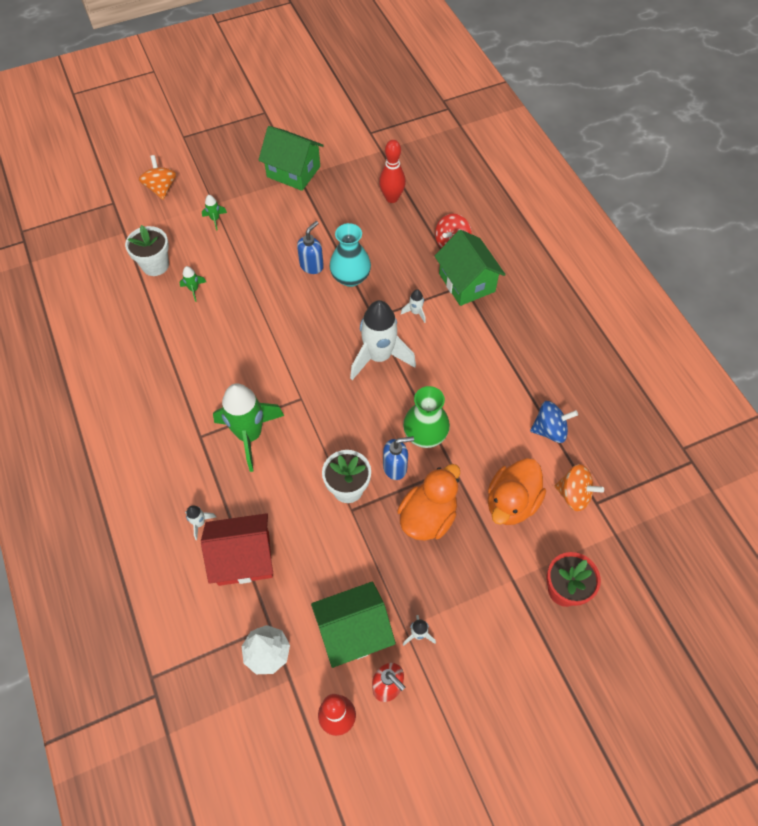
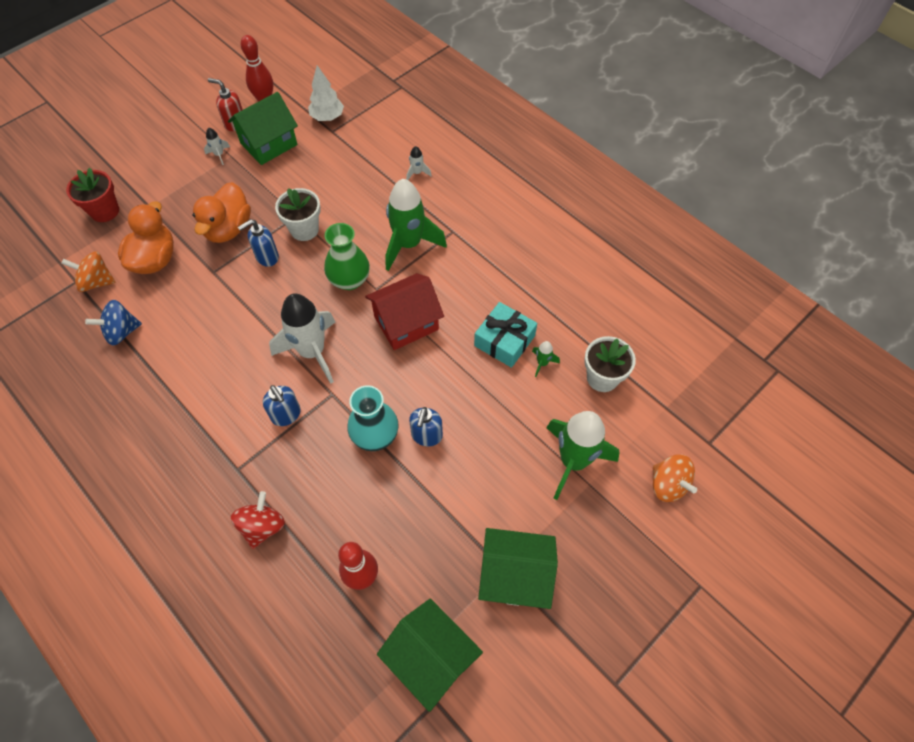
camera: 160 degrees right, 0 degrees up
red house [201,513,273,586] -> red house moved to [365,273,444,350]
green rocket [202,195,227,230] -> green rocket [546,411,619,500], size x2.41
white rocket [401,289,426,323] -> blue soap dispenser [263,385,301,426]
green vase [403,386,450,448] -> green vase moved to [324,223,370,290]
green house [435,230,506,306] -> green house moved to [377,598,483,712]
none -> turquoise gift [474,302,537,368]

